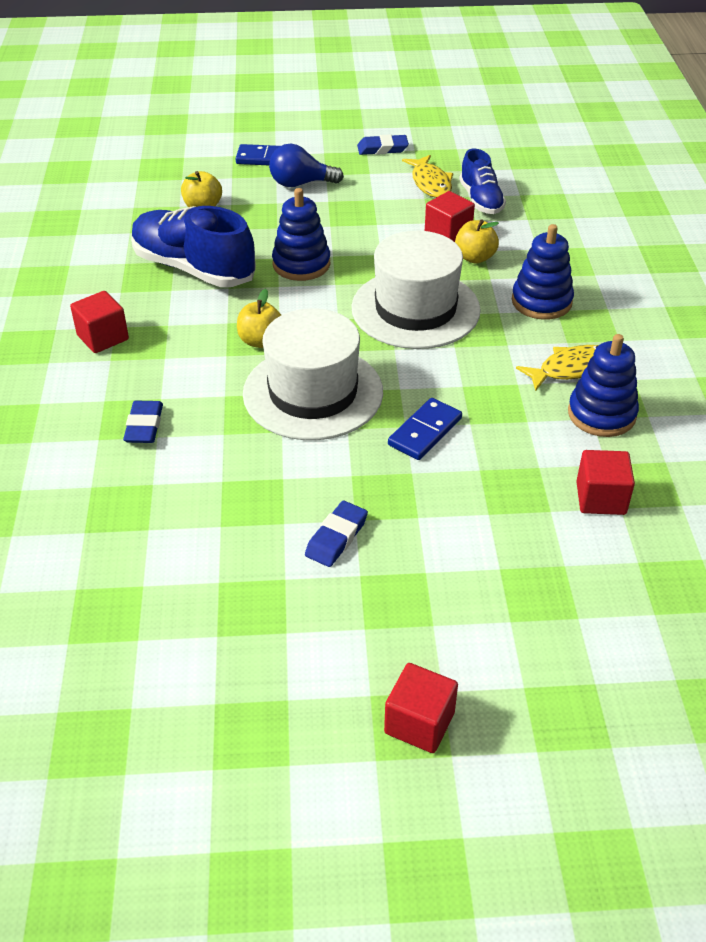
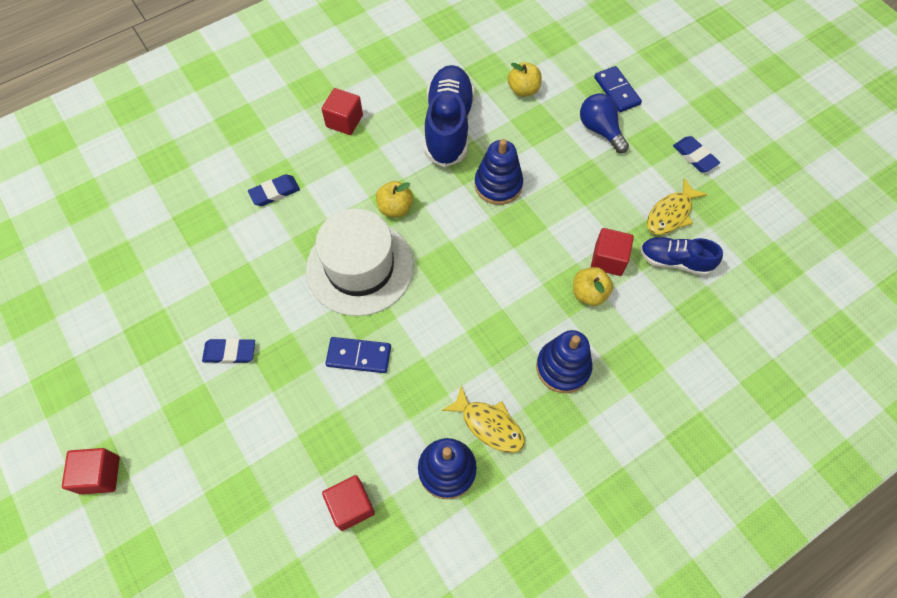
camera: 60 degrees right, 20 degrees up
white hat [352,231,481,349] -> none
blue shoe [459,149,506,214] -> blue shoe turned 60 degrees clockwise [640,237,723,276]

